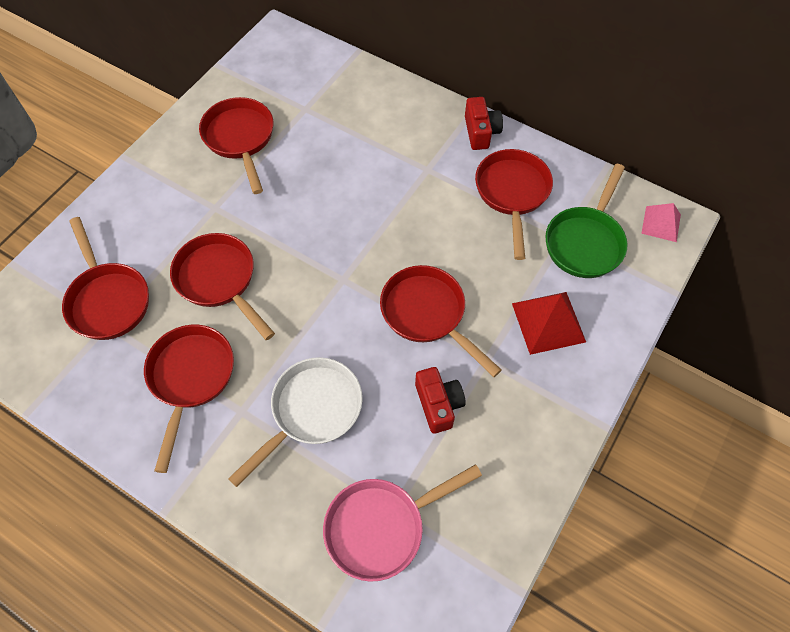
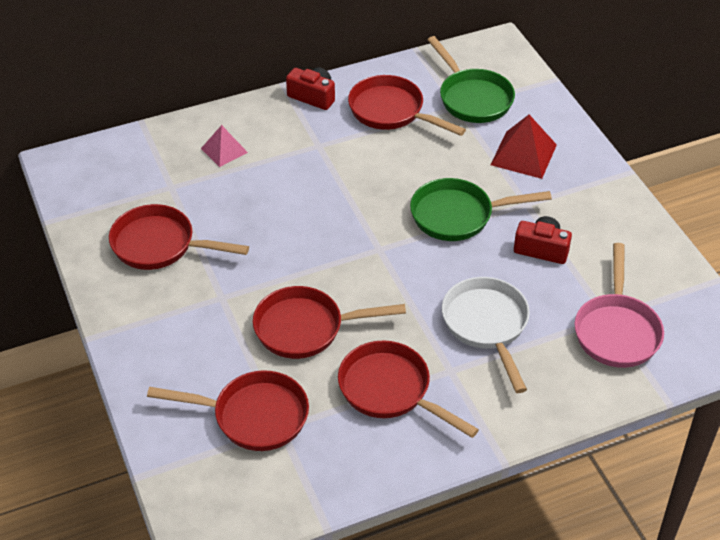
camera: 55 degrees left, 15 degrees down
red pan [380,265,502,377] -> green pan [410,178,552,241]
pink pyramid [641,203,681,242] -> pink pyramid moved to [201,125,248,167]

